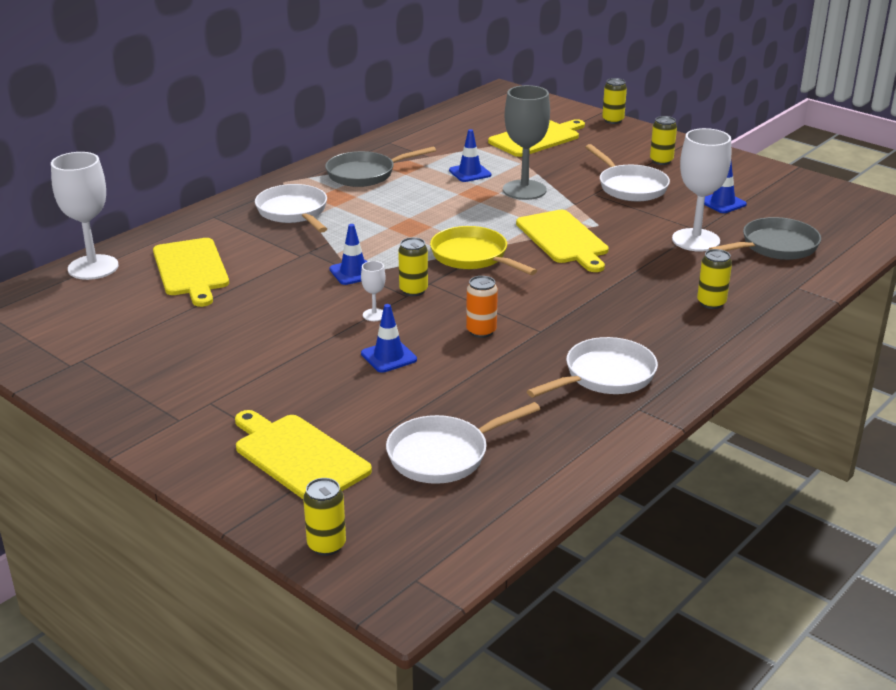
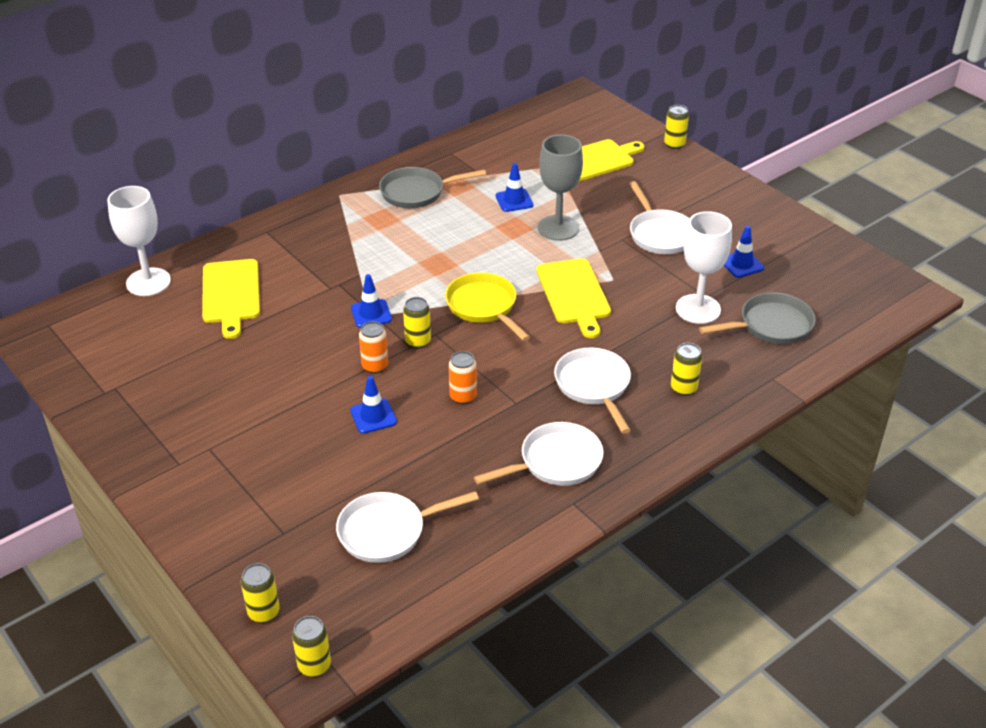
camera: 10 degrees right, 10 degrees up
yellow cutting board [235,410,372,499] -> none
white pan [255,184,327,232] -> white pan moved to [554,348,631,434]
white goblet [361,261,385,321] -> orange can [359,321,388,374]
yellow can [650,116,677,165] -> yellow can moved to [292,616,331,677]

